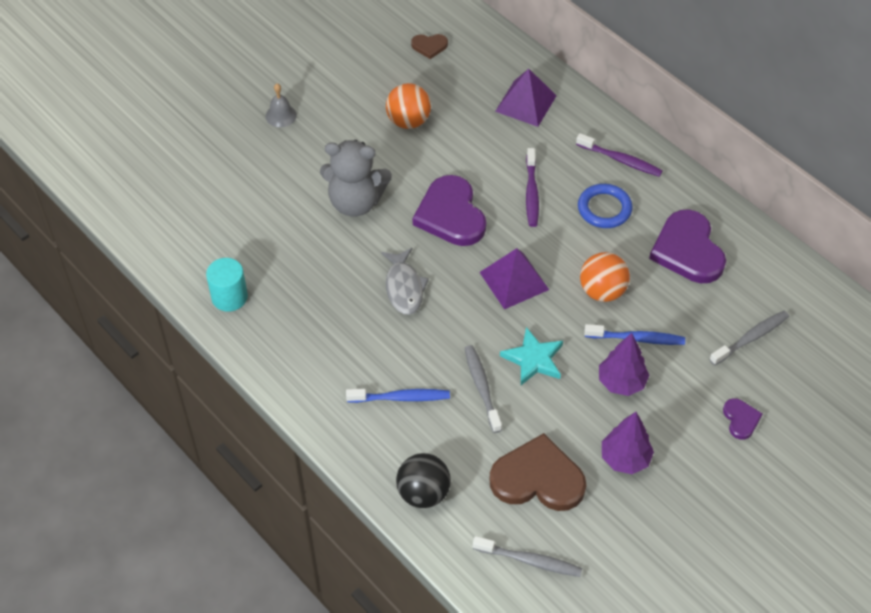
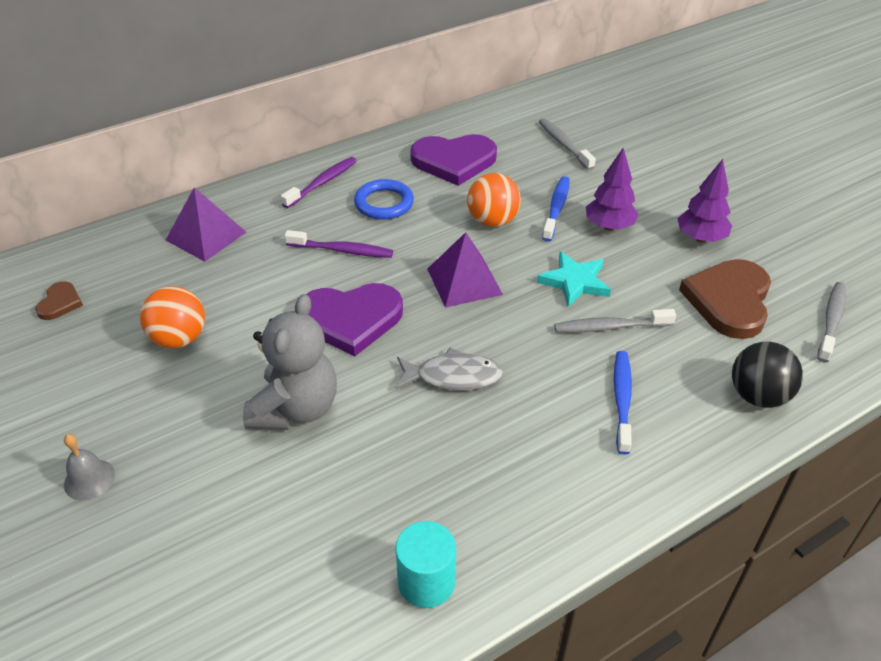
camera: 80 degrees left, 10 degrees down
purple heart [723,398,762,440] -> none

